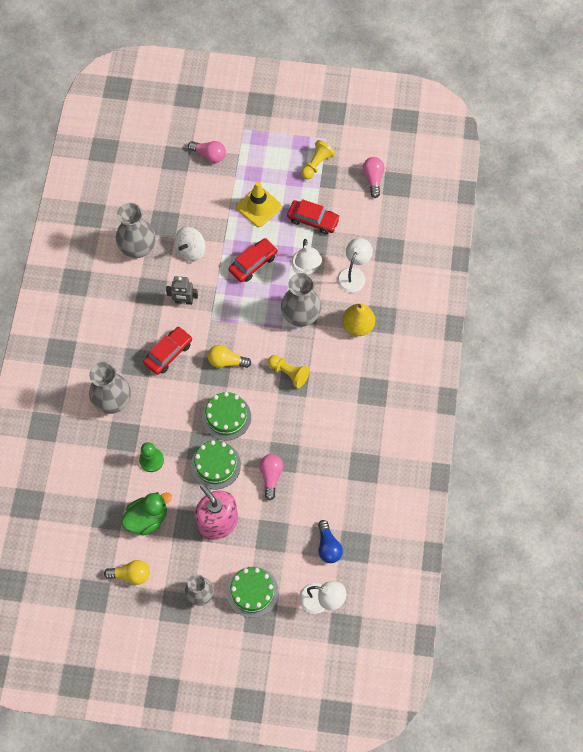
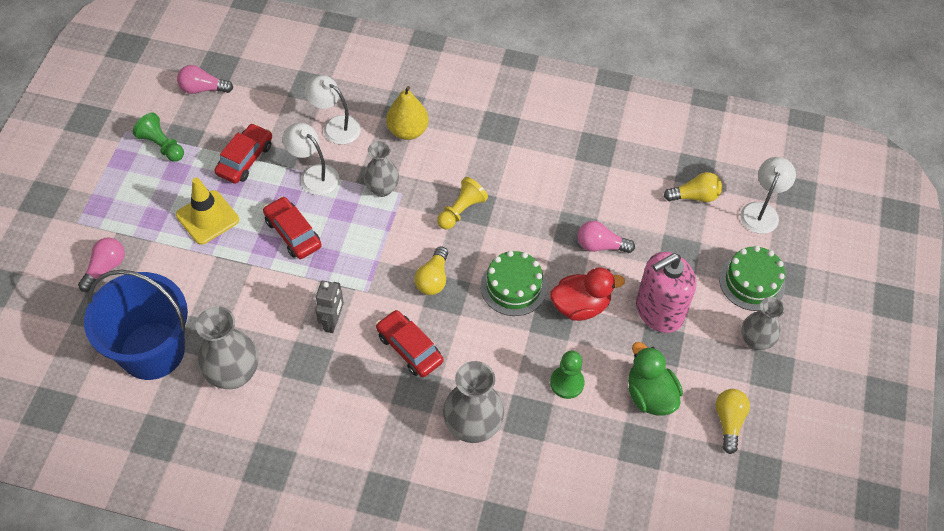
camera: 85 degrees left, 10 degrees down
white spinning top [174,227,206,262] -> none
green cake [191,440,241,489] -> red duck [550,268,625,321]
grey vase [281,273,321,327] -> grey vase [363,141,399,197], size x0.66
white lamp [291,239,322,274] -> white lamp turned 135 degrees counterclockwise [282,123,339,195]
yellow pawn [301,140,335,179] -> green pawn [133,113,184,162]
blue light bulb [318,520,343,563] -> yellow light bulb [664,172,722,202]
none -> blue bucket [84,270,188,380]

